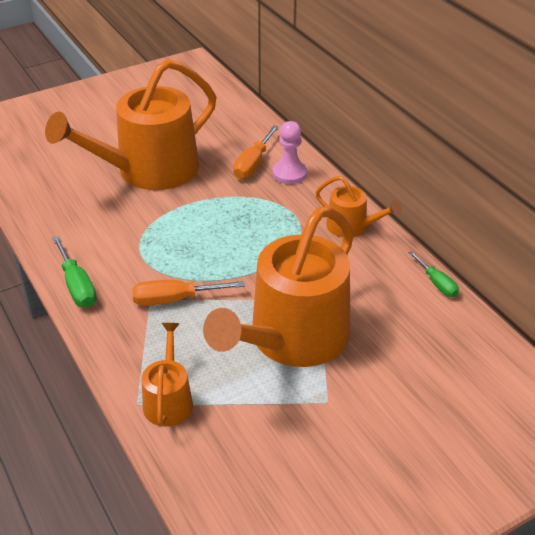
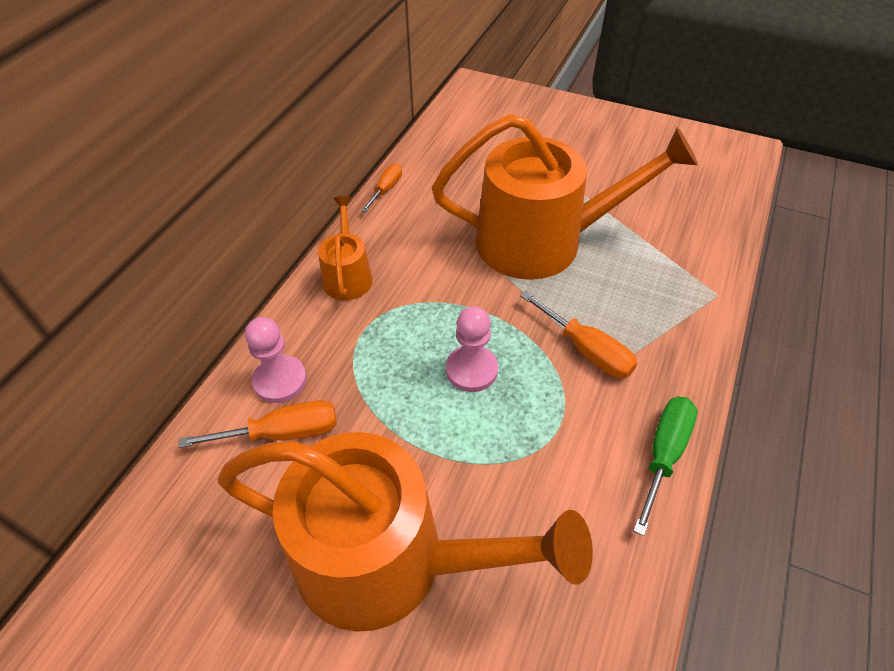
camera: 125 degrees left, 10 degrees up
orange watering can [142,323,193,427] -> none
green screwdriver [409,251,459,297] -> orange screwdriver [361,164,402,212]
none -> pink pawn [446,306,498,392]

